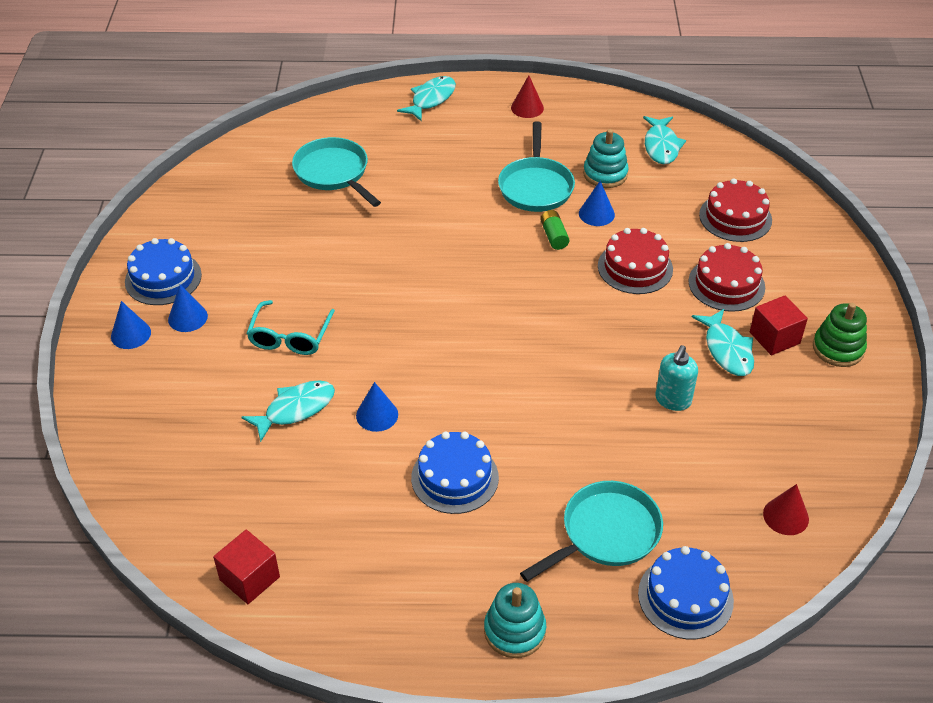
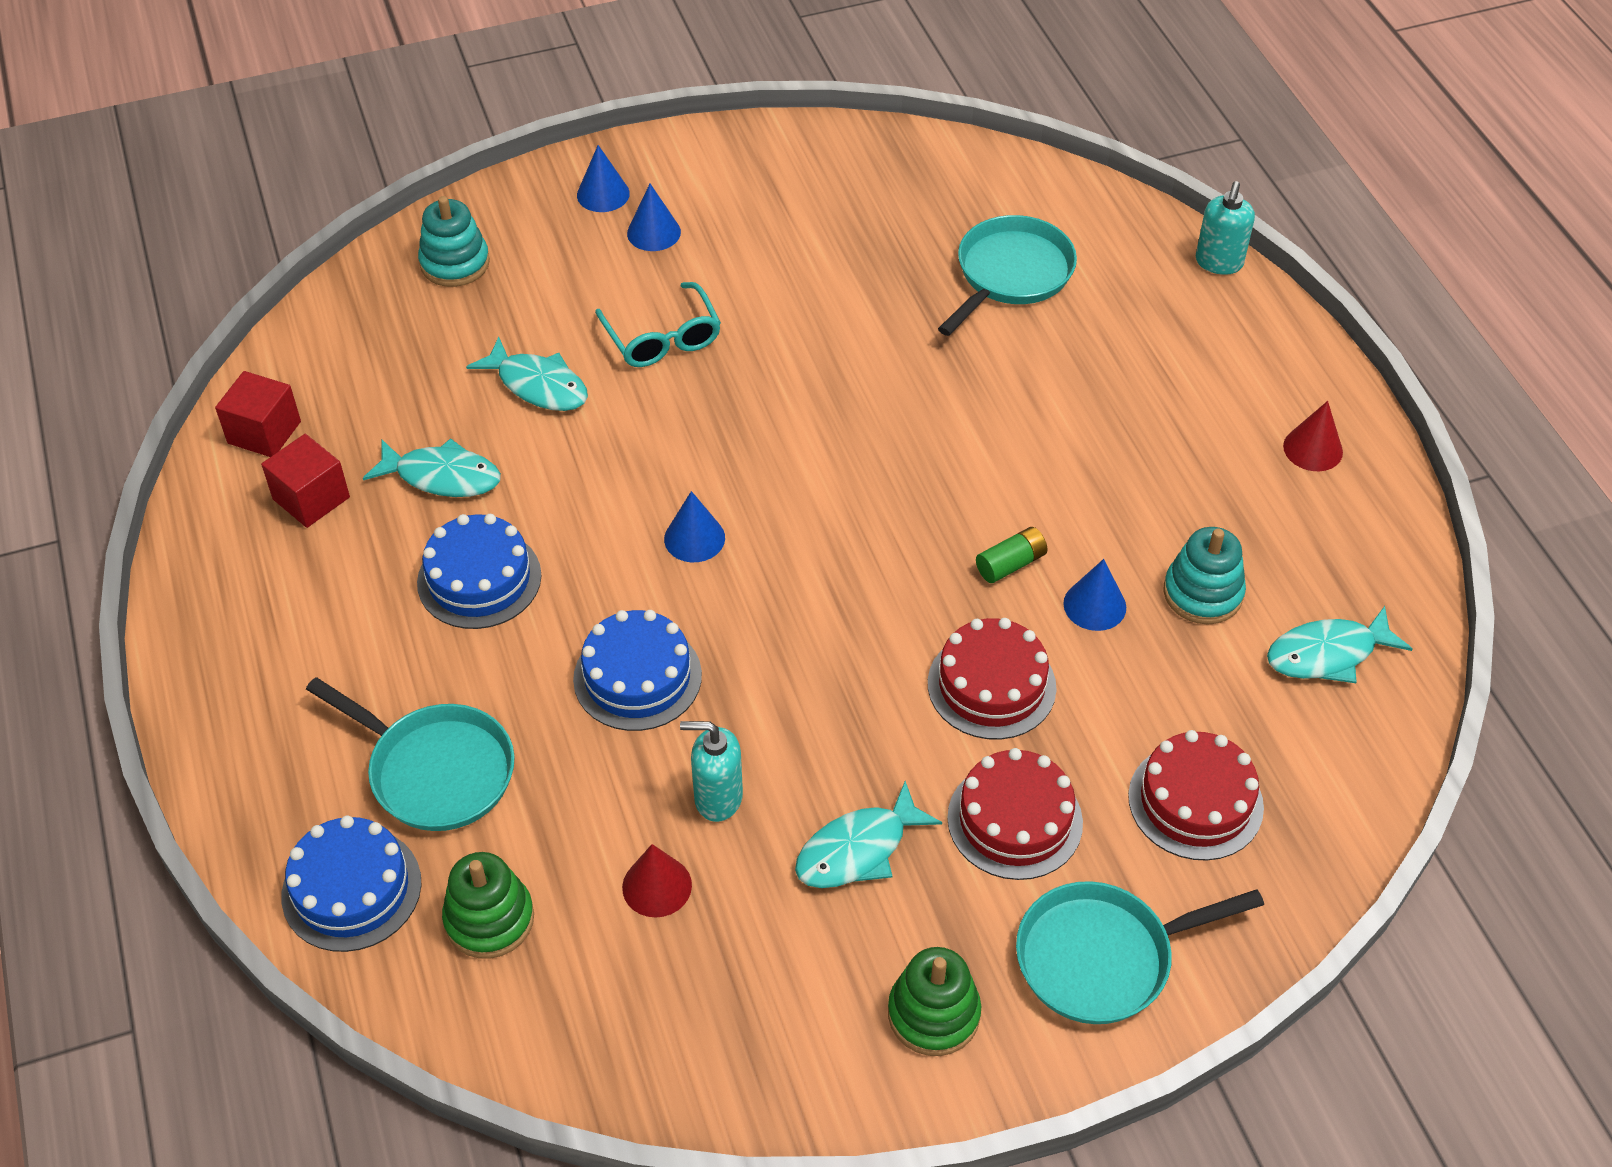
camera: 70 degrees right, 5 degrees up
blue cake [125,238,202,305] -> blue cake moved to [573,610,702,731]
turquoise glasses [246,300,335,355] -> turquoise glasses turned 105 degrees counterclockwise [595,282,721,367]
blue cone [356,382,398,432] -> blue cone moved to [664,491,725,562]
turquoise fish [397,76,456,122] -> turquoise fish moved to [363,438,501,497]
turquoise stacking toy [484,583,546,658] -> turquoise stacking toy moved to [418,196,490,287]
turquoise pan [498,121,575,212] -> turquoise pan moved to [1016,881,1264,1024]
red cube [750,295,808,355] -> red cube moved to [261,434,350,528]
red cone [763,484,809,535] -> red cone moved to [622,844,692,918]
none -> green stacking toy [442,852,534,959]
none -> turquoise soap dispenser [1196,181,1255,275]

